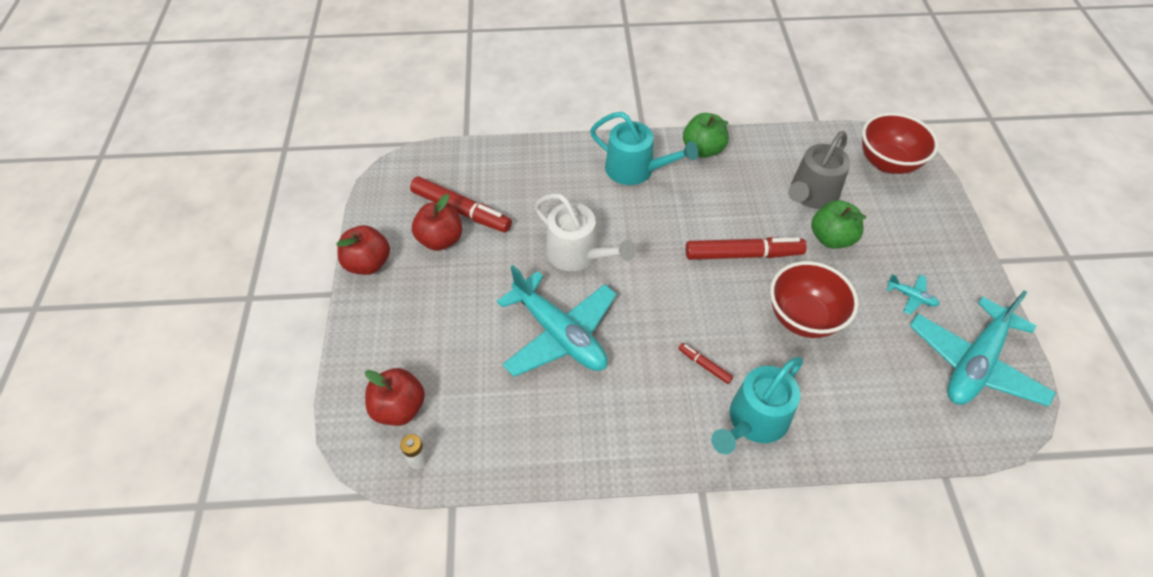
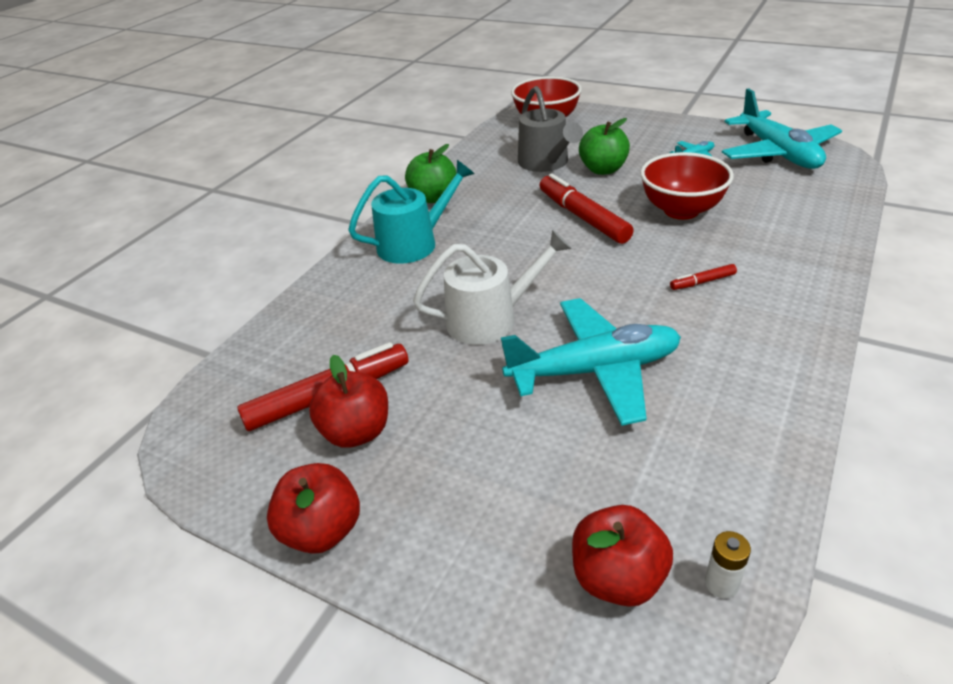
camera: 55 degrees left, 15 degrees down
red marker [685,237,807,260] -> red marker turned 60 degrees counterclockwise [540,173,634,244]
turquoise watering can [711,357,803,454] -> none

